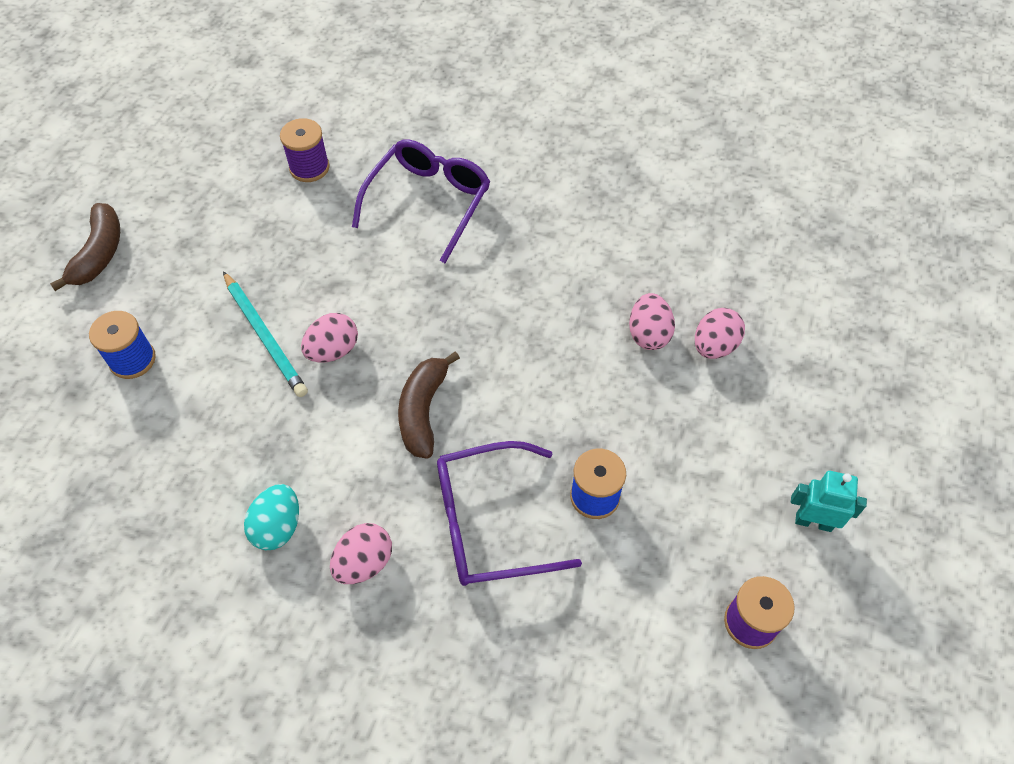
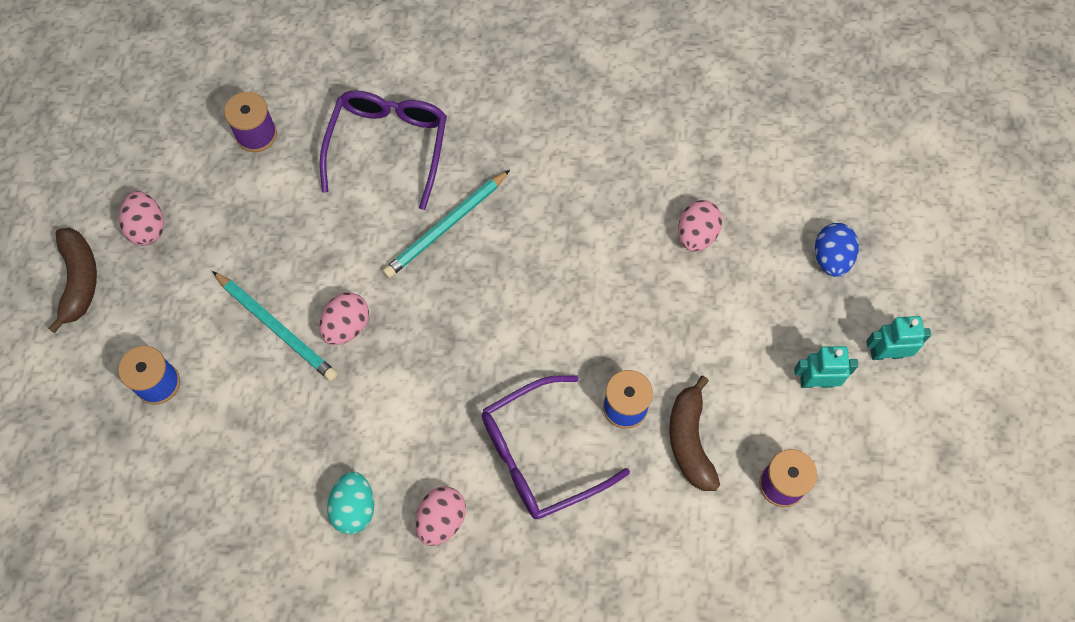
camera: 15 degrees left, 10 degrees up
brown banana [398,351,460,459] -> brown banana moved to [669,376,720,491]
pink egg [629,293,675,350] -> pink egg moved to [119,191,164,246]
none -> turquoise pencil [383,170,510,278]
none -> blue egg [815,223,859,277]
none -> turquoise robot [866,316,931,360]

